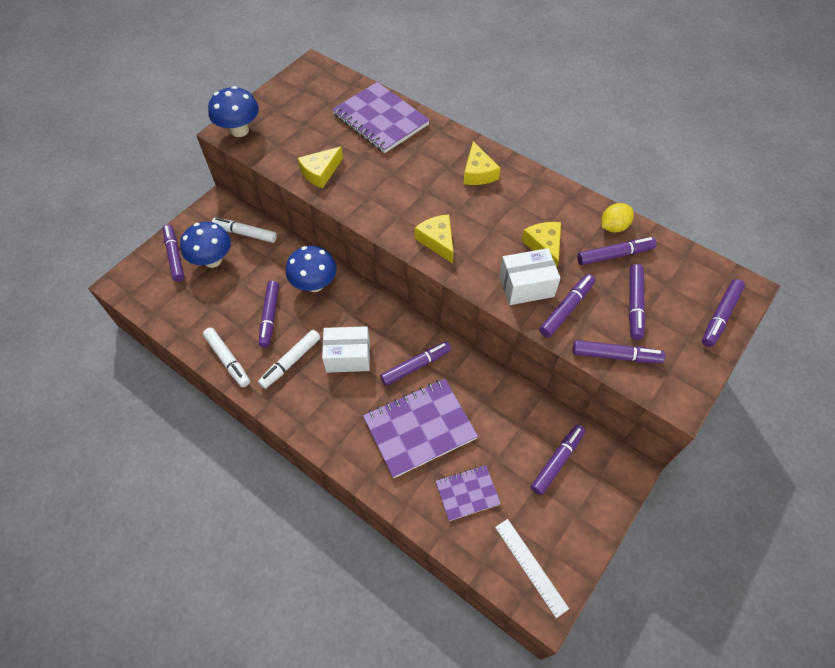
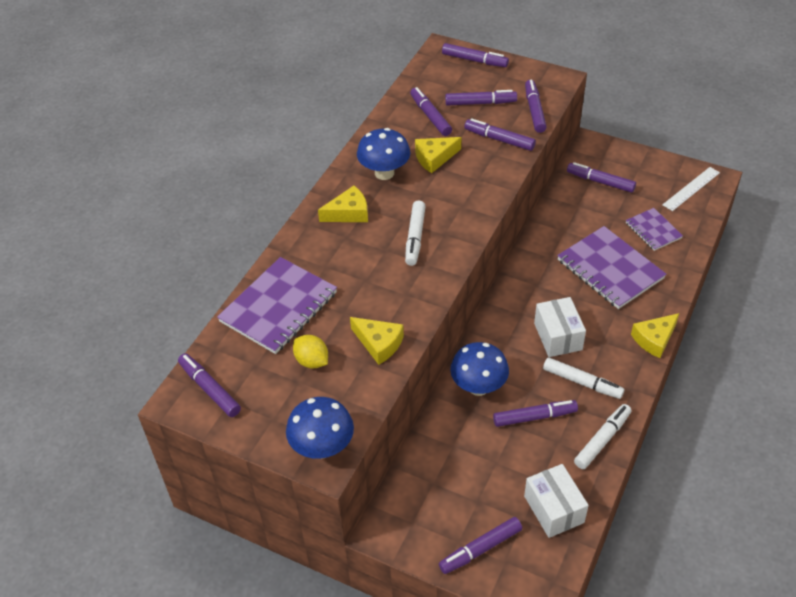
camera: 100 degrees left, 10 degrees down
blue mushroom [180,222,231,268] -> blue mushroom moved to [357,128,410,180]
white marker [212,217,277,243] -> white marker moved to [405,201,426,266]
purple marker [380,341,451,386] -> purple marker moved to [178,353,241,417]
yellow cheese [415,214,454,263] -> yellow cheese moved to [631,313,679,358]
white box [499,248,560,305] -> white box moved to [524,464,589,538]
yellow lemon [601,203,634,233] -> yellow lemon moved to [293,335,328,369]

